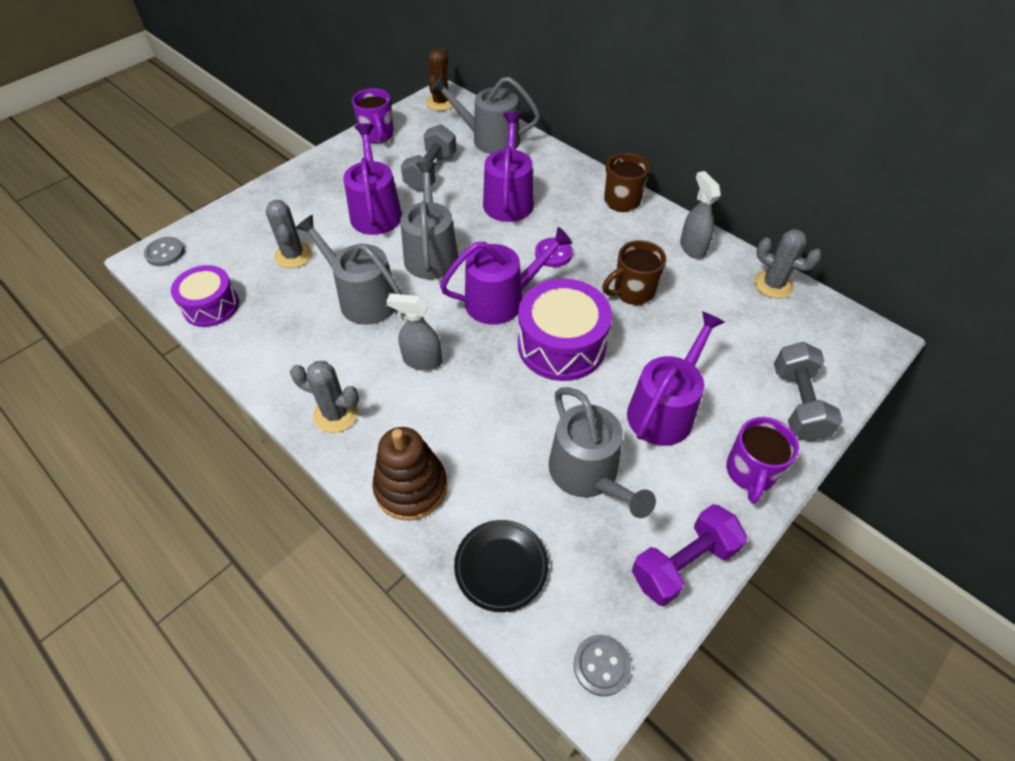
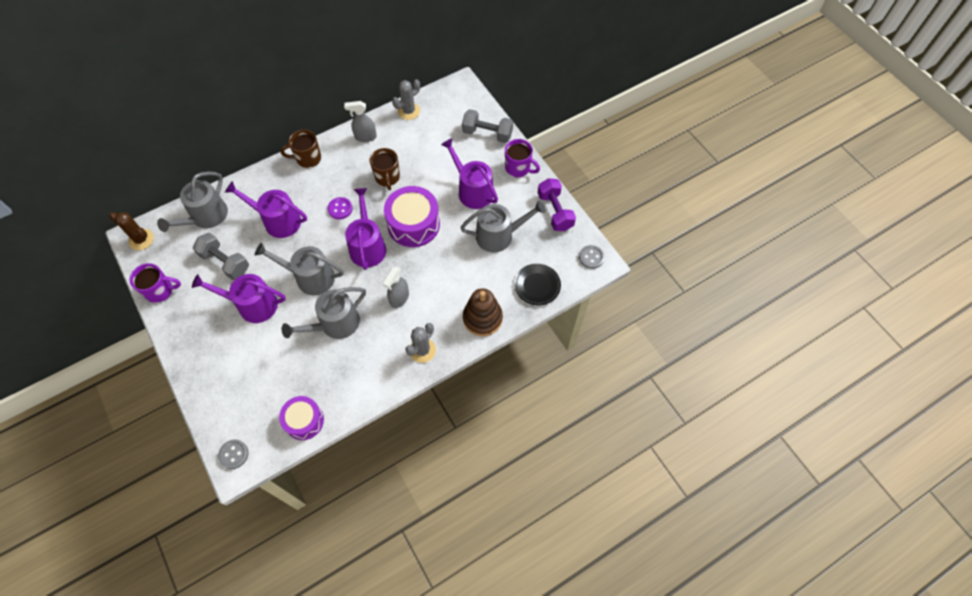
camera: 75 degrees left, 10 degrees up
grey cactus [266,200,312,268] -> none

